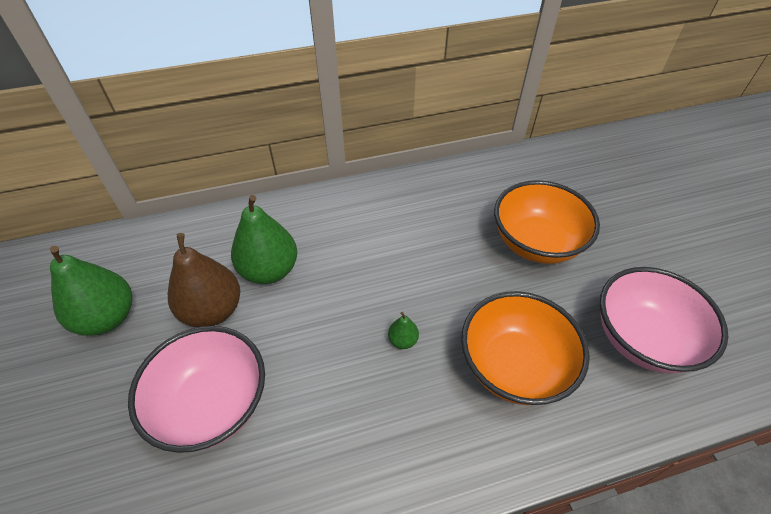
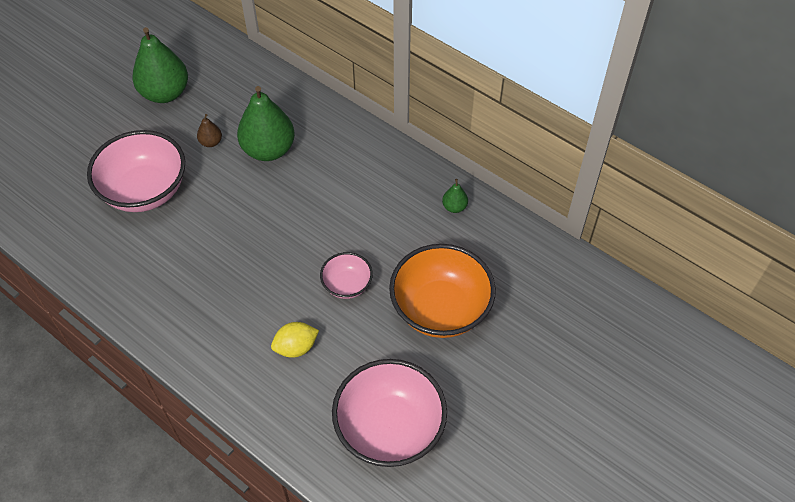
camera: 55 degrees right, 5 degrees up
brown pear [168,233,240,328] -> brown pear [197,114,222,147], size x0.44
green pear [388,312,419,349] -> green pear moved to [442,179,468,213]
orange bowl [461,291,590,405] -> yellow lemon [271,322,319,358]
none -> pink bowl [320,252,373,299]

